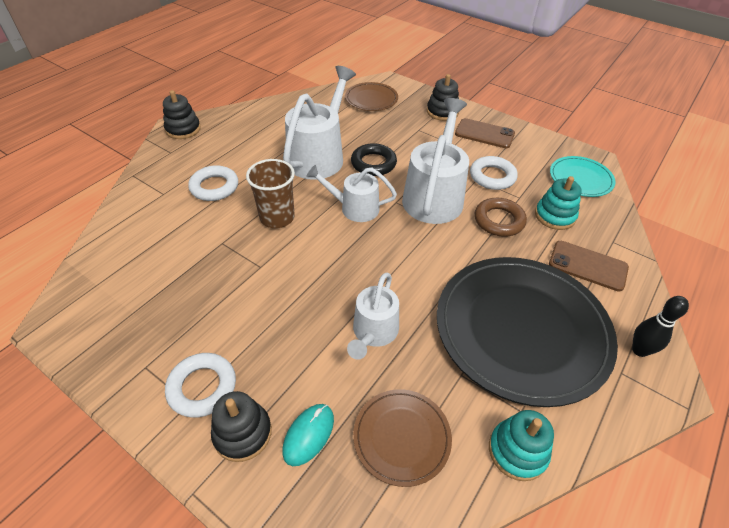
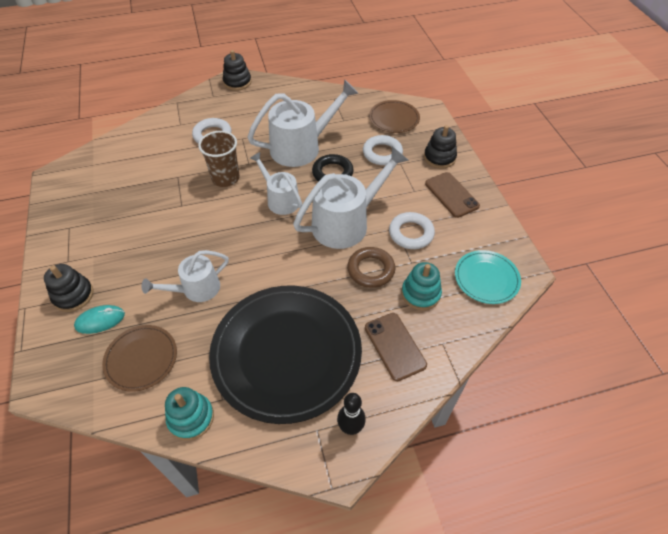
camera: 40 degrees right, 5 degrees up
white ring [165,353,236,418] -> white ring moved to [363,135,403,165]

